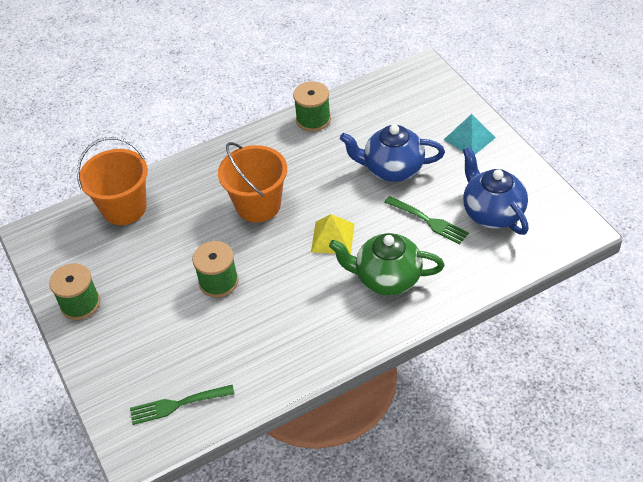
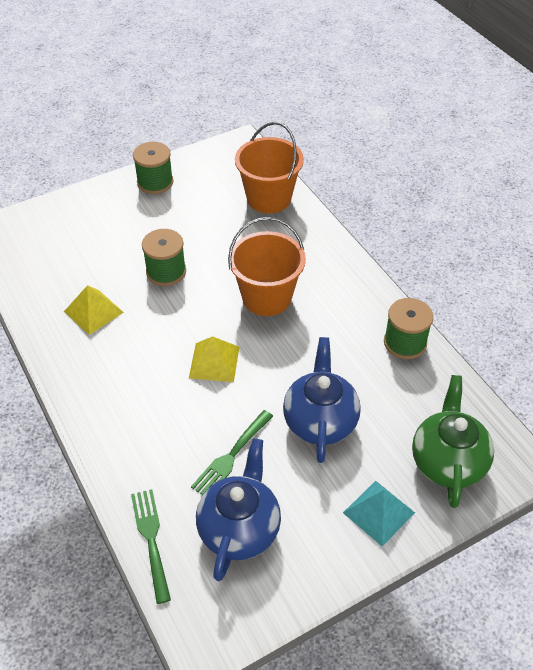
camera: 85 degrees right, 0 degrees up
green fork [130,385,234,425] -> green fork moved to [131,489,171,604]
green teapot [329,233,445,295] -> green teapot moved to [412,375,494,508]
blue teapot [463,147,529,235] -> blue teapot turned 45 degrees counterclockwise [196,438,281,581]
none -> yellow pyramid [64,285,124,335]

